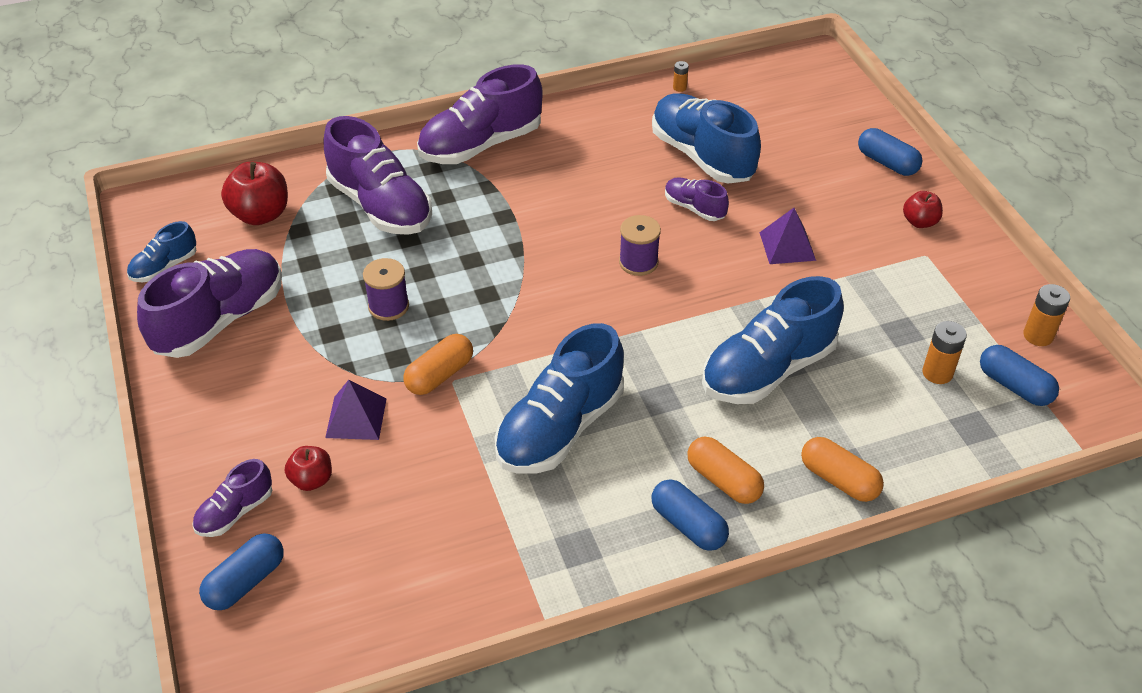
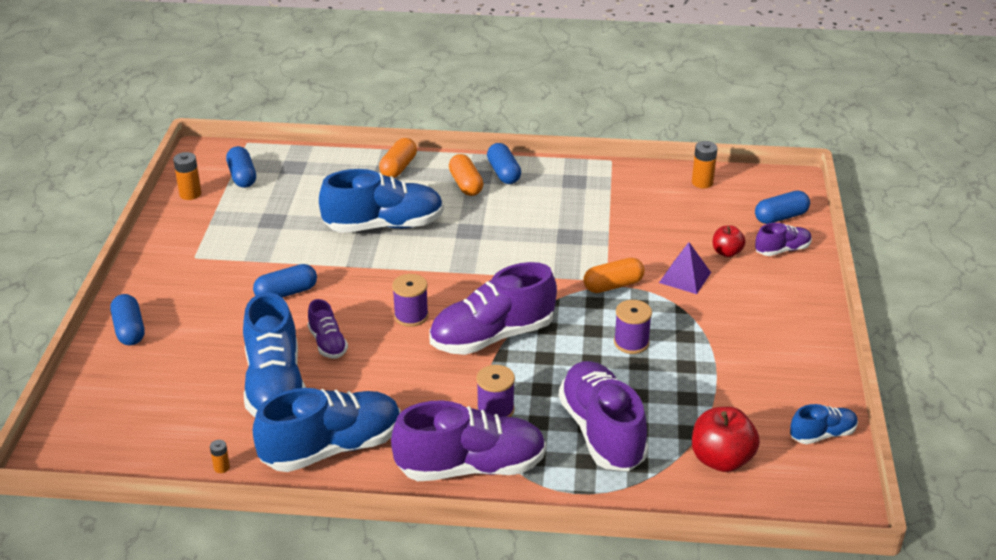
camera: 155 degrees left, 10 degrees down
purple shoe [137,249,282,358] -> purple shoe moved to [429,262,557,355]
blue shoe [495,323,624,474] -> blue shoe moved to [253,388,401,472]
purple pyramid [759,208,816,264] -> blue capsule [253,264,317,298]
orange capsule [801,437,884,502] -> orange capsule turned 45 degrees clockwise [379,138,417,178]
red apple [903,191,943,228] -> none
orange battery [922,321,967,384] -> orange battery moved to [692,141,717,188]
none -> purple spool [476,365,515,417]

